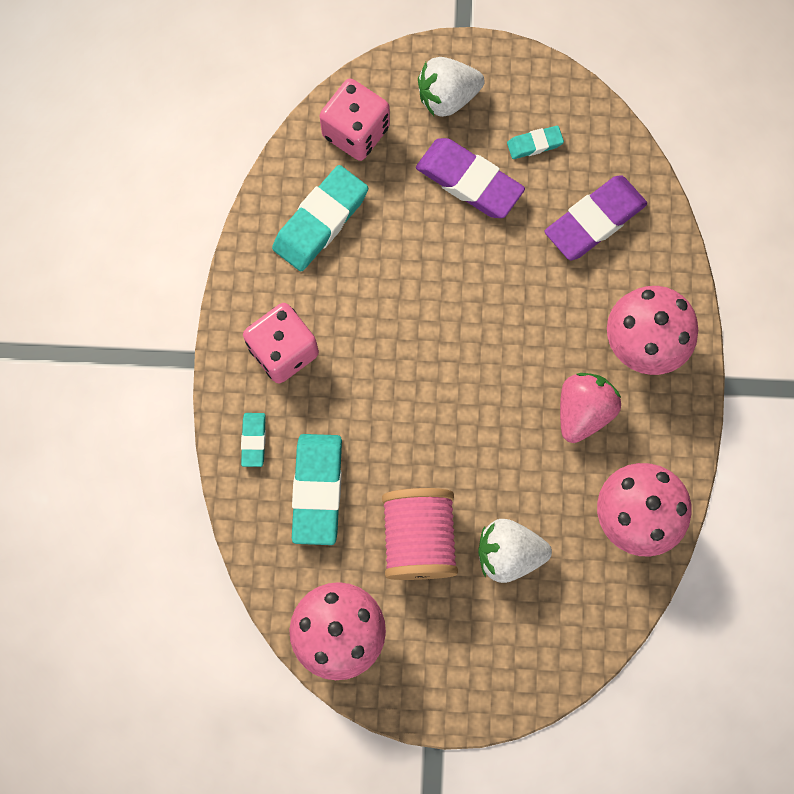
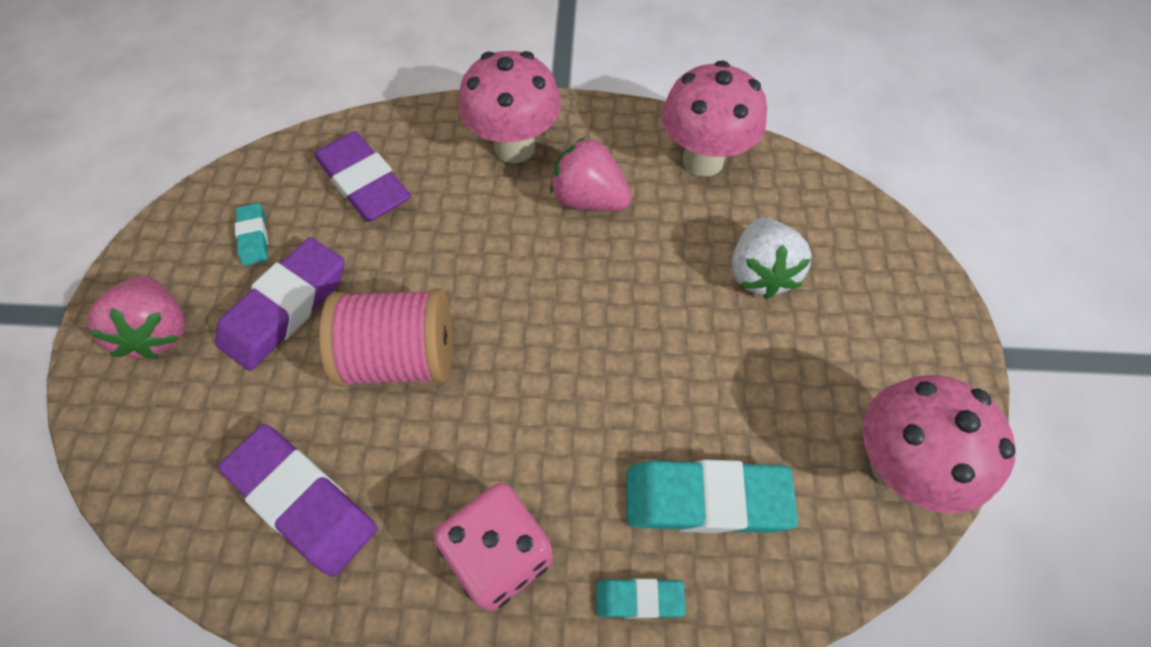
camera: 90 degrees left, 15 degrees down
turquoise eraser [272,165,368,271] -> purple eraser [218,424,377,577]
pink dice [320,78,390,161] -> none
pink spool [382,488,458,580] -> pink spool moved to [319,289,453,387]
white strawberry [418,57,485,117] -> pink strawberry [87,276,185,359]

